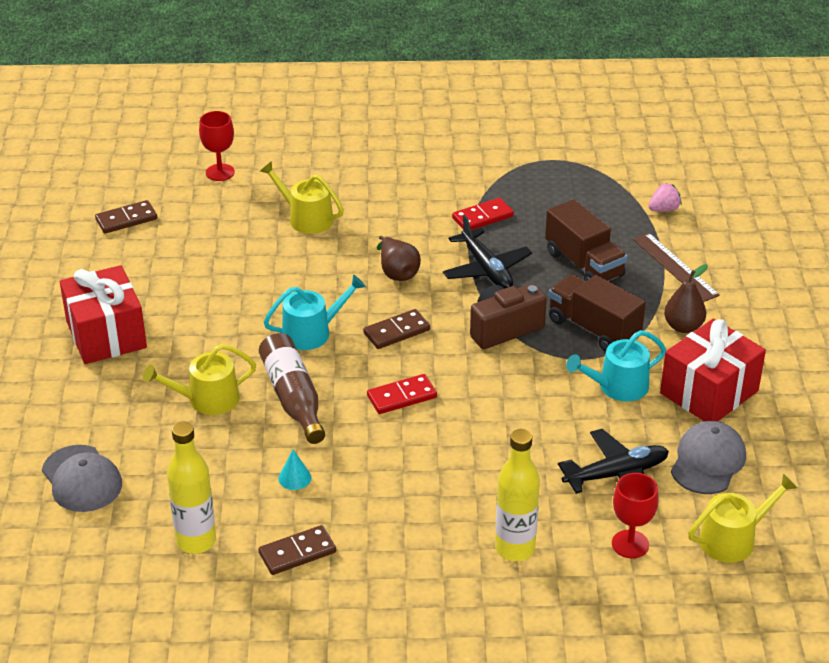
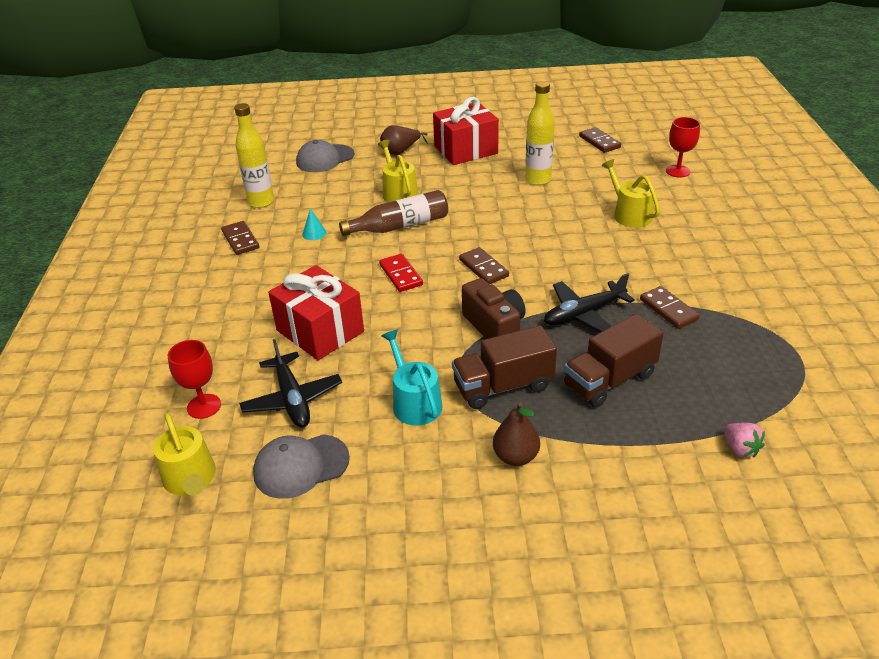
camera: 90 degrees right, 0 degrees up
yellow watering can [260,161,344,234] -> yellow watering can turned 60 degrees counterclockwise [602,159,660,228]
turquoise watering can [264,275,366,350] -> none
brown pear [377,236,421,281] -> brown pear moved to [380,125,428,155]
red domino [452,198,514,230] -> brown domino [640,286,700,329]
yellow bottle [495,429,540,561] -> yellow bottle moved to [525,81,555,185]
brown truck [549,274,646,352] -> brown truck turned 150 degrees counterclockwise [452,326,557,409]
brown ruler [633,233,720,302] -> none
red gift [660,319,766,421] -> red gift moved to [268,265,364,360]
grey cap [671,421,746,494] -> grey cap turned 135 degrees clockwise [253,434,350,499]

